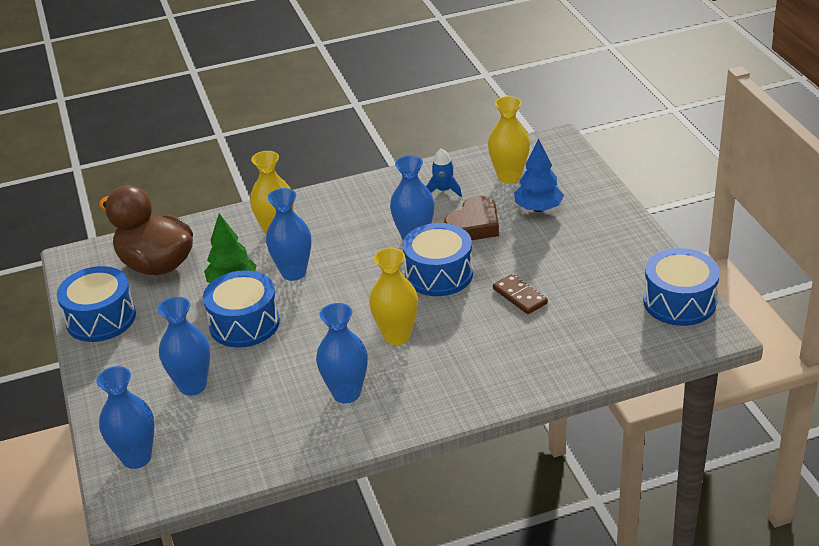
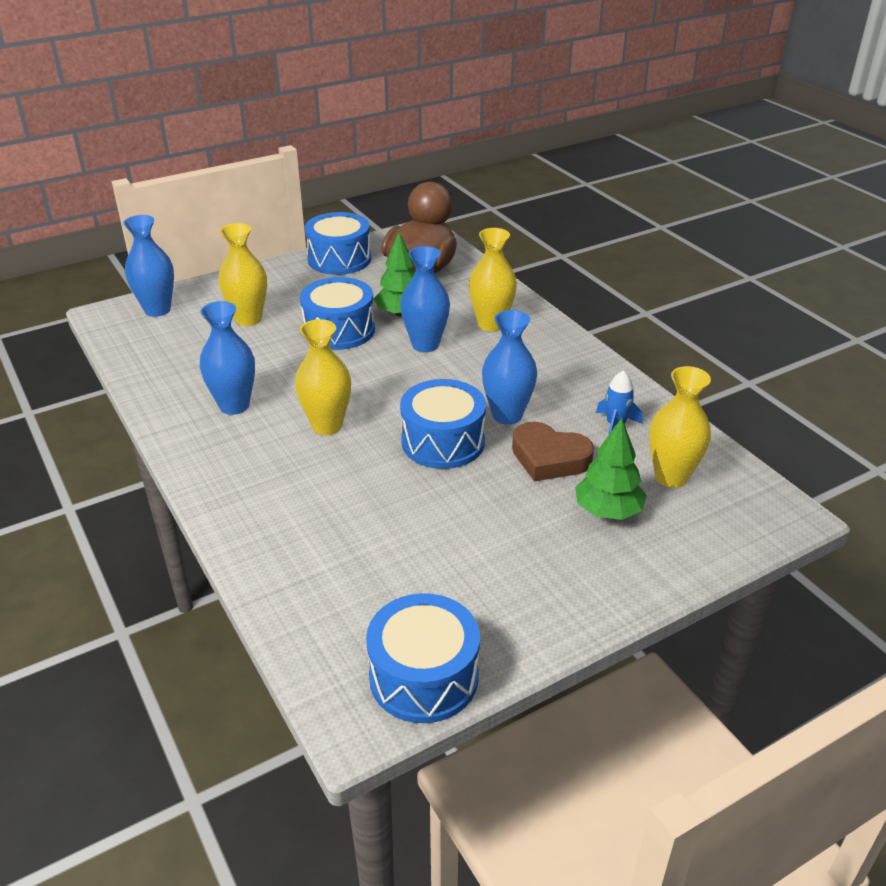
camera: 75 degrees right, 0 degrees up
blue vase [158,297,210,396] -> yellow vase [218,223,267,326]
brown domino [493,274,548,314] -> none
blue tree [514,139,564,212] -> green tree [575,418,647,520]

